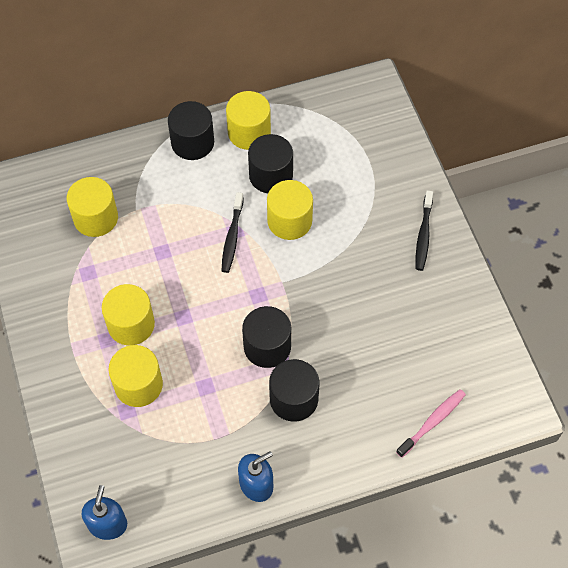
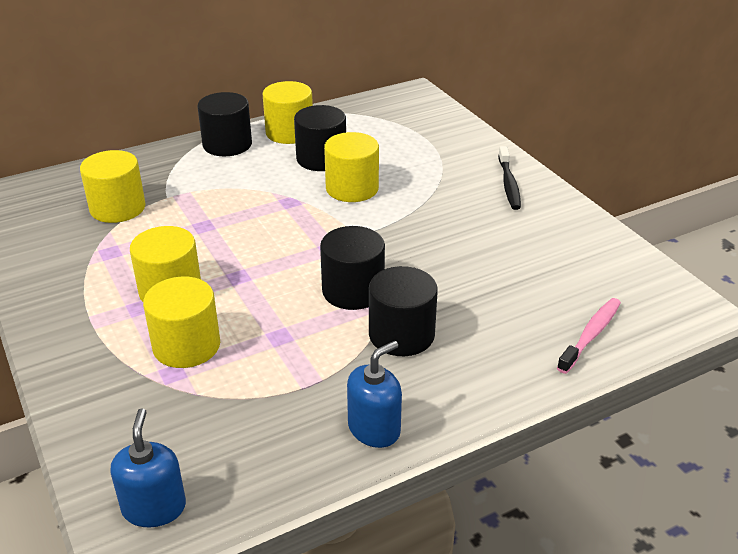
camera: 10 degrees left, 25 degrees down
black toothbrush [221,192,244,273] -> none

